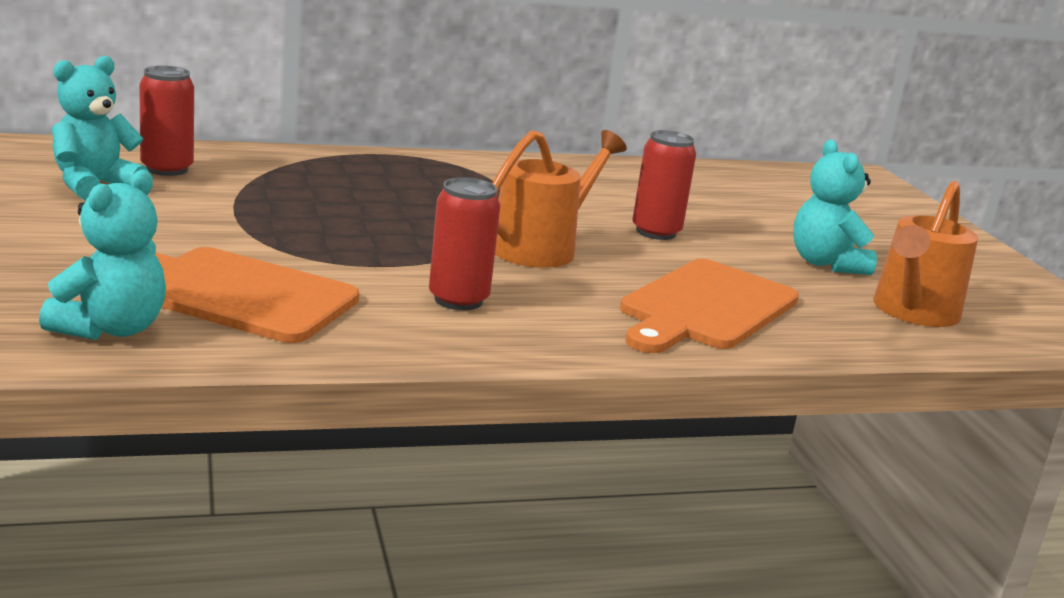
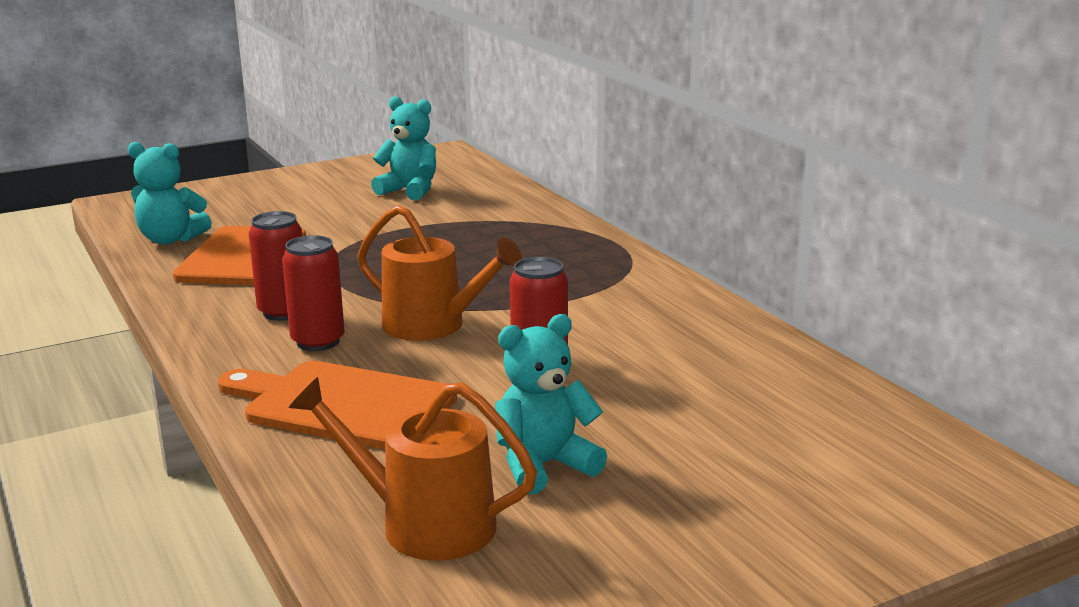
camera: 80 degrees right, 0 degrees up
red can [139,66,194,176] -> red can moved to [282,235,345,351]

